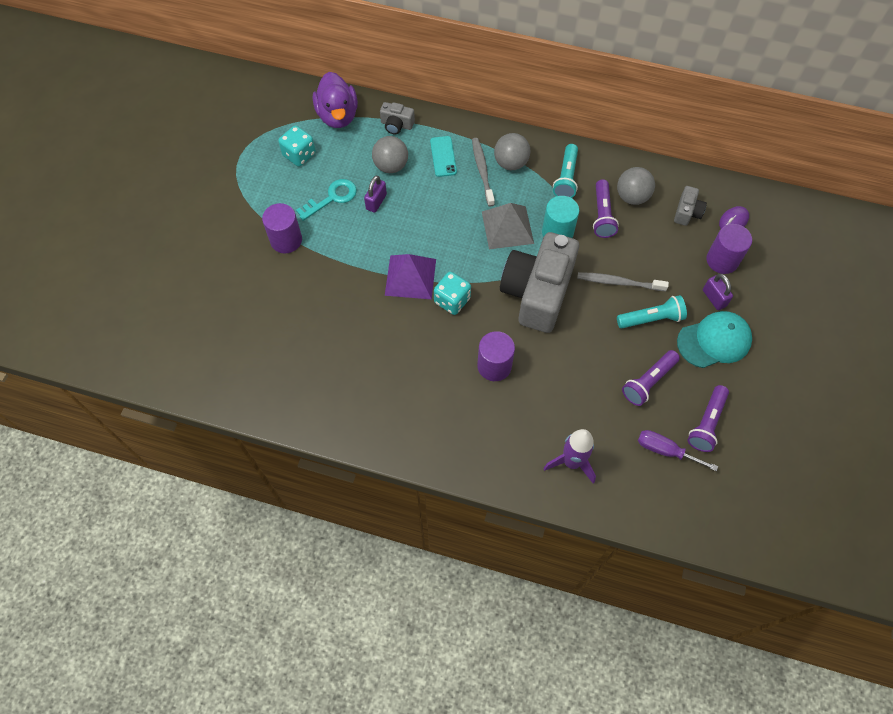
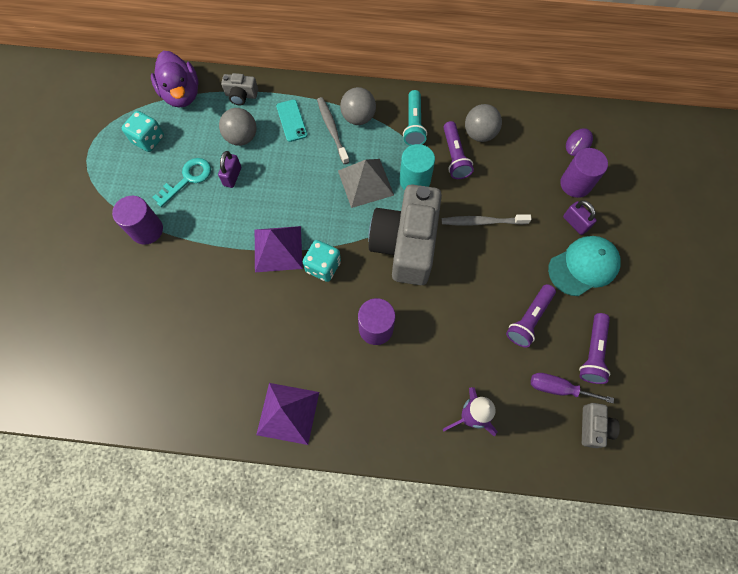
camera: 10 degrees left, 5 degrees up
turquoise flashlight [617,295,687,328] -> none
grey camera [674,186,707,226] -> grey camera moved to [582,403,620,448]
none -> purple pyramid [256,383,319,445]

